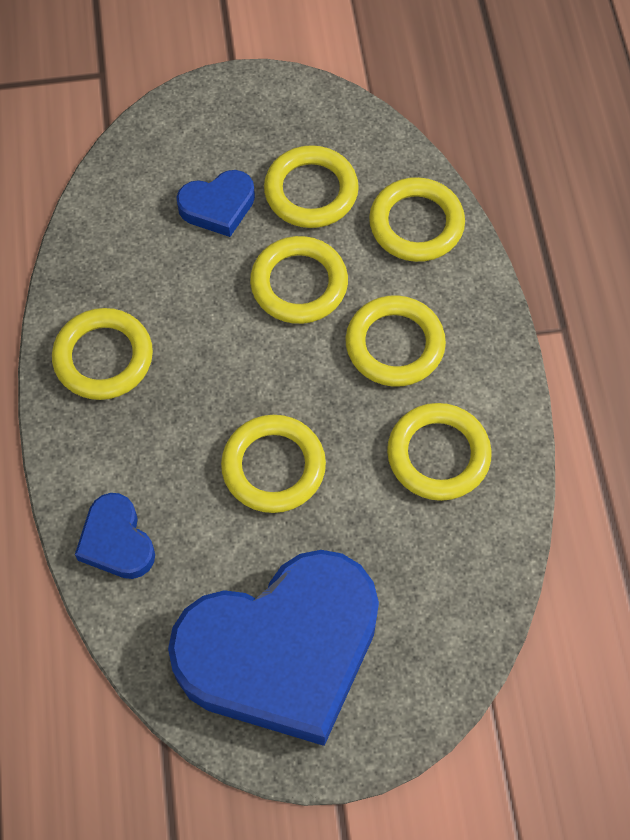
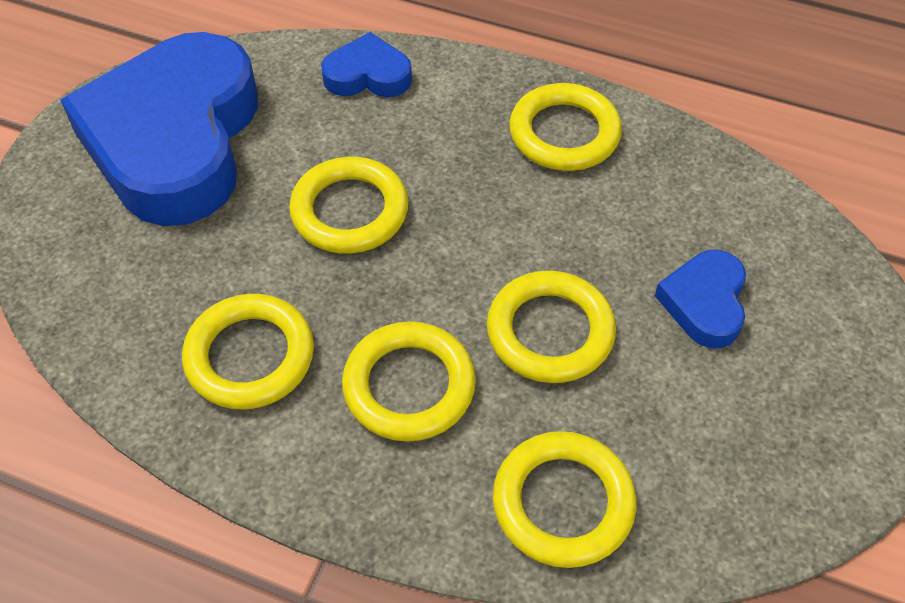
camera: 120 degrees right, 10 degrees down
yellow ring [264,145,359,228] -> none

